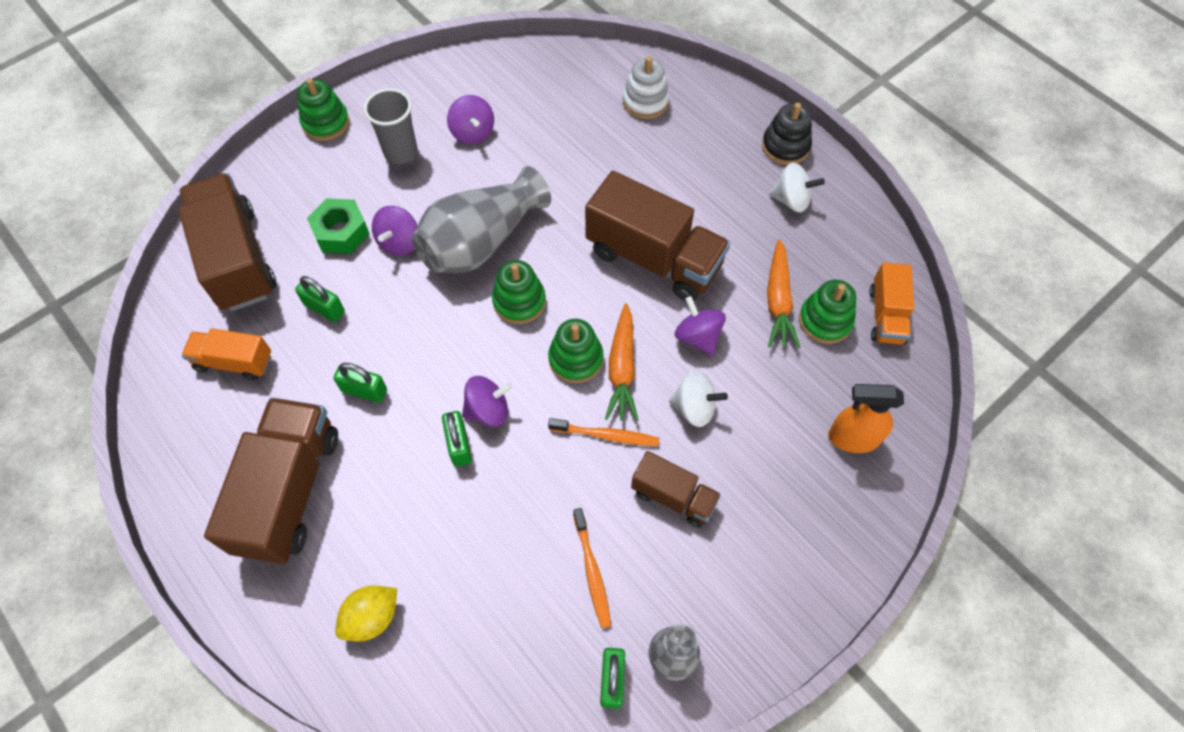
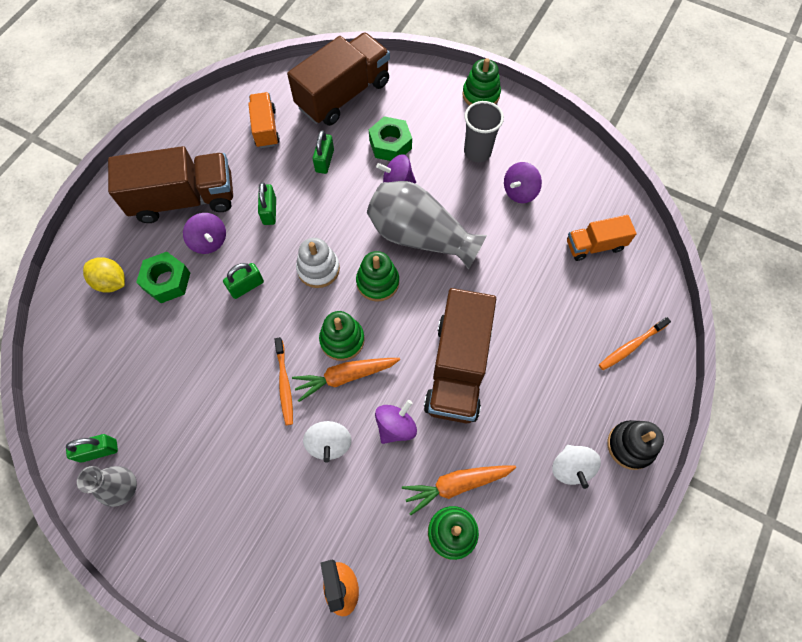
camera: 70 degrees right, 5 degrees up
purple spinning top [462,376,512,427] -> purple spinning top moved to [183,213,226,254]
orange toothbrush [573,508,611,628] -> orange toothbrush moved to [599,317,671,370]
white stacking toy [623,56,670,119] -> white stacking toy moved to [296,238,340,288]
brown truck [631,451,721,528] -> none
orange truck [870,262,914,345] -> orange truck moved to [567,215,637,261]
none -> green nut [136,252,190,303]

